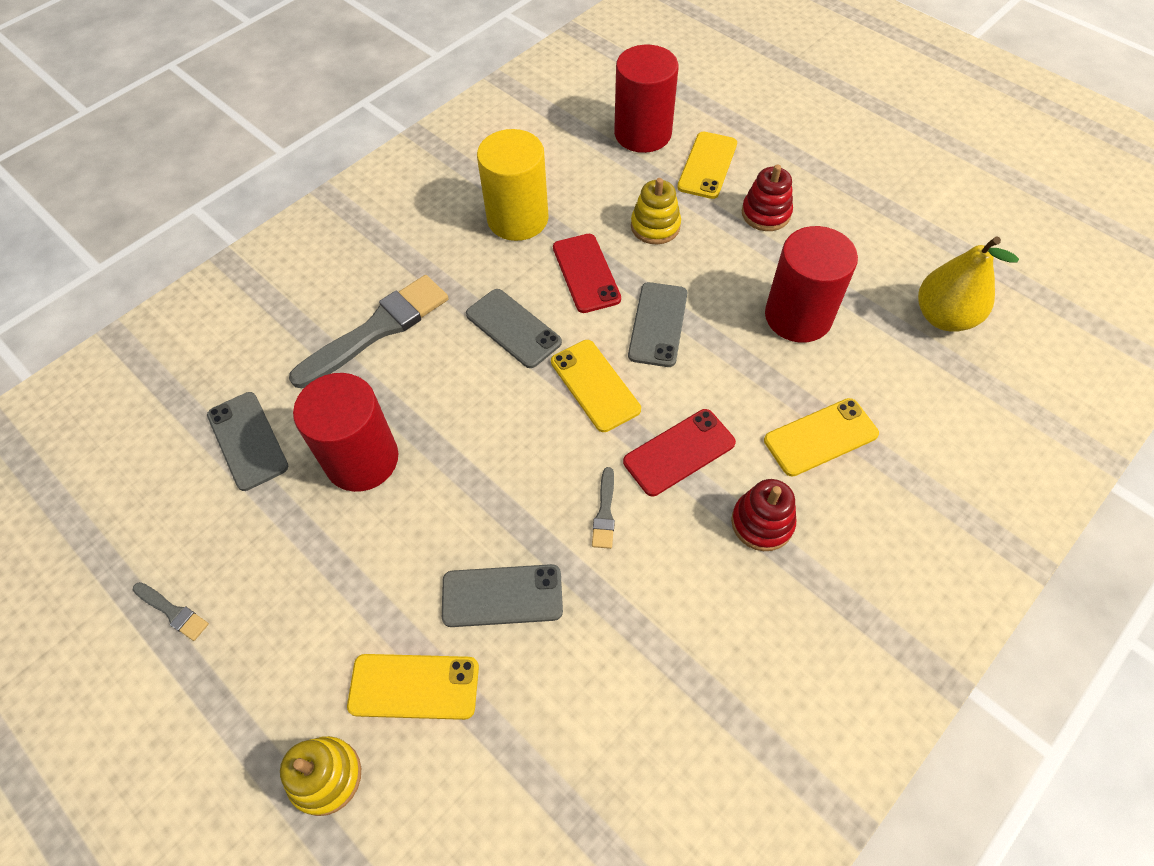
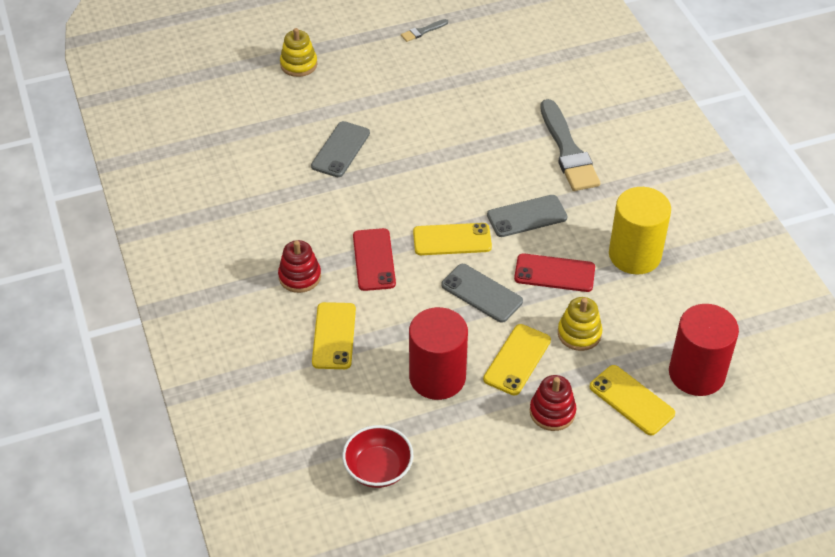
camera: 115 degrees right, 10 degrees down
grey phone [207,392,288,491] -> none
red cylinder [293,373,398,492] -> none
yellow phone [347,654,479,720] -> yellow phone moved to [483,324,551,396]
grey brush [592,467,615,549] -> none
yellow pear [918,237,1019,332] -> red bowl [342,425,413,488]

